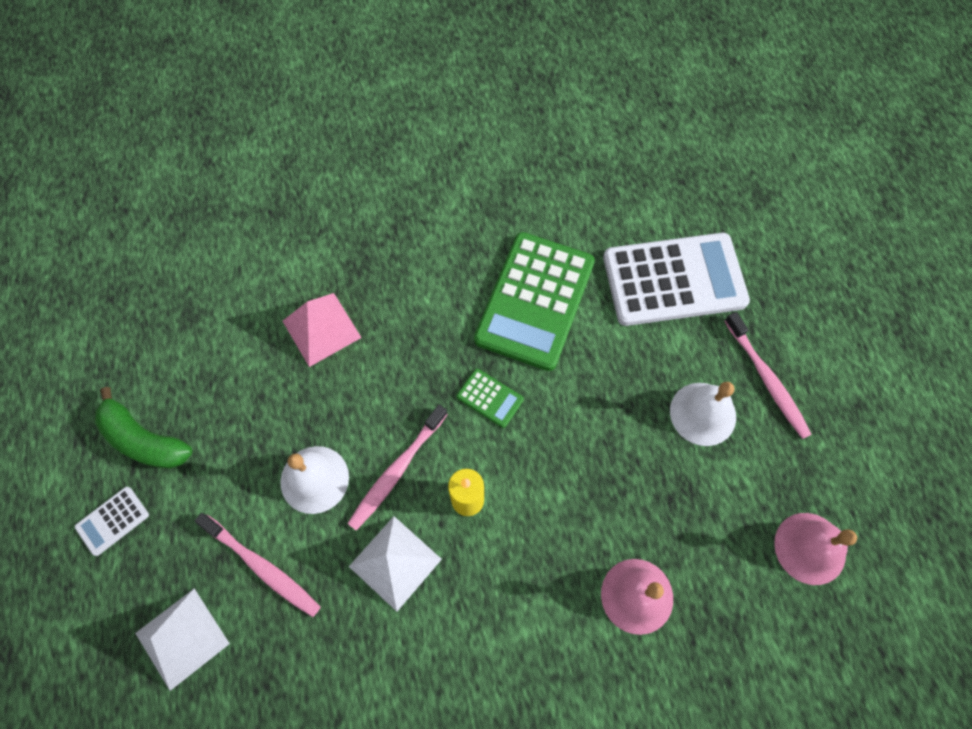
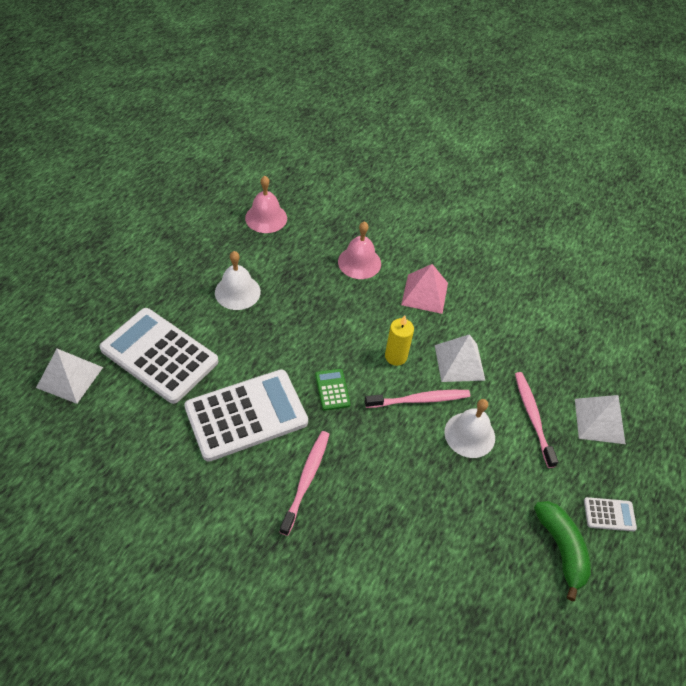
camera: 140 degrees left, 15 degrees down
pink pyramid [283,293,362,367] -> pink pyramid moved to [401,264,448,314]
green calculator [474,232,595,371] -> white calculator [184,369,308,462]
pink toothbrush [725,312,812,439] -> pink toothbrush moved to [280,431,330,536]
none -> white pyramid [36,349,103,404]

